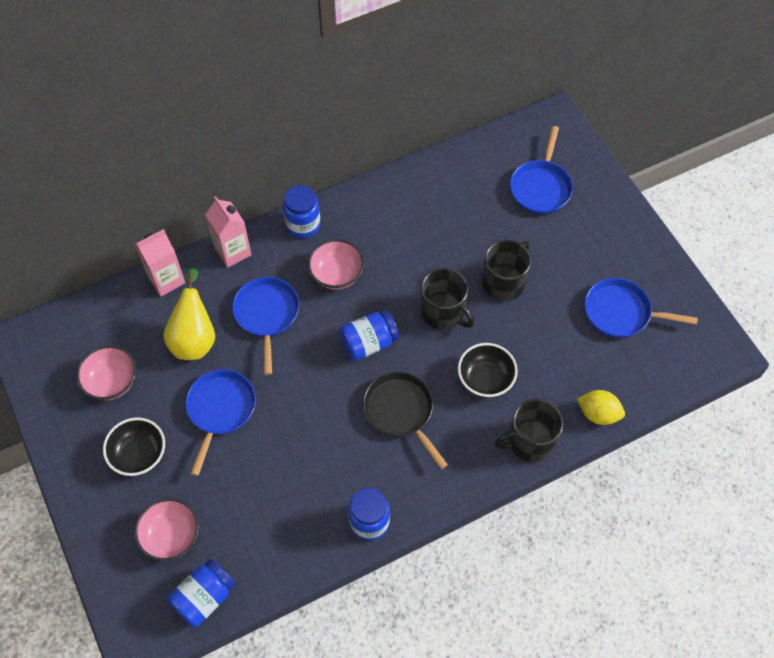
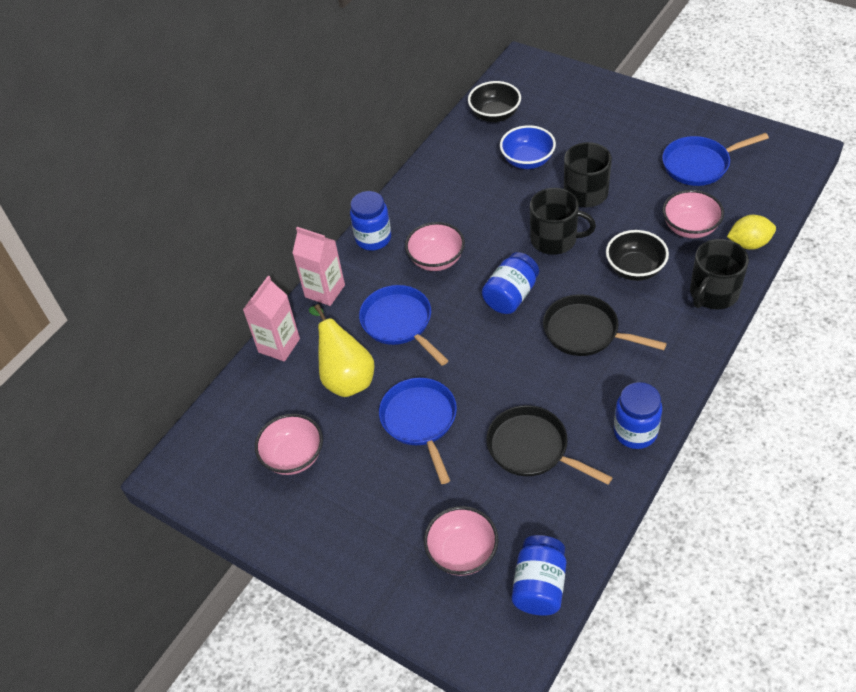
camera: 25 degrees left, 10 degrees down
black bowl [103,417,165,476] -> black bowl moved to [468,81,521,122]
blue pan [510,126,573,214] -> none
none -> black pan [486,405,613,485]
none -> blue bowl [500,125,556,169]
none -> pink bowl [663,190,724,238]

